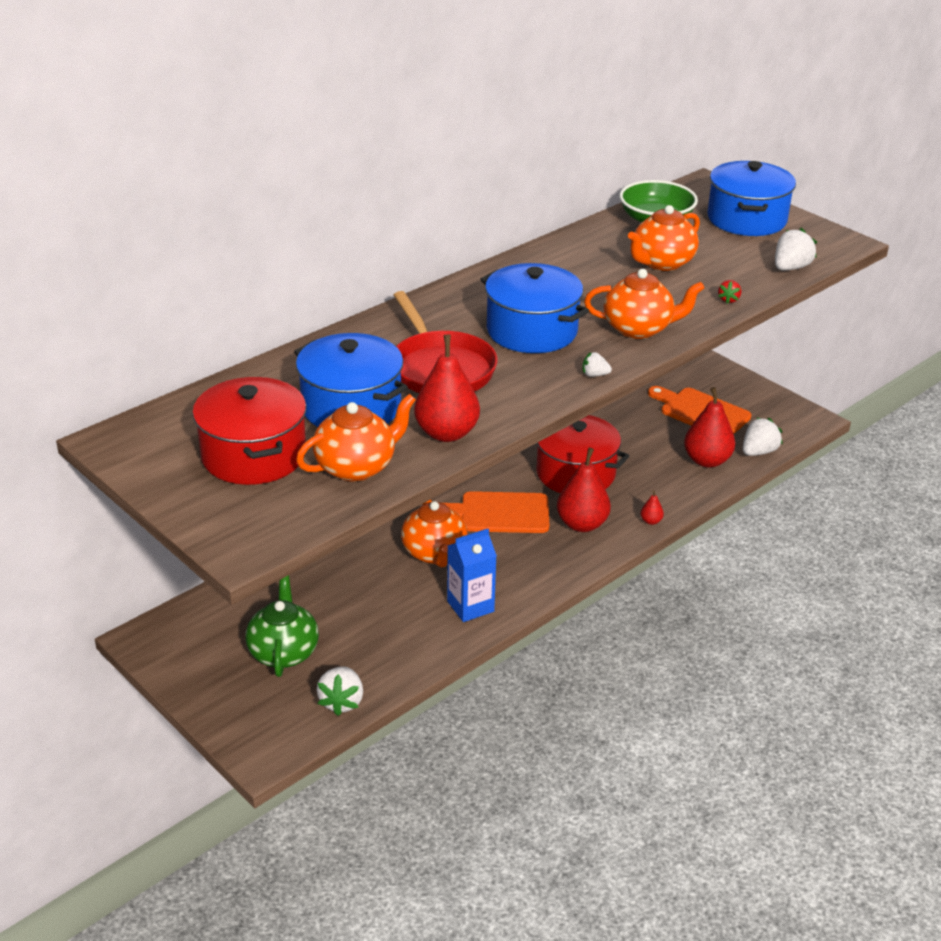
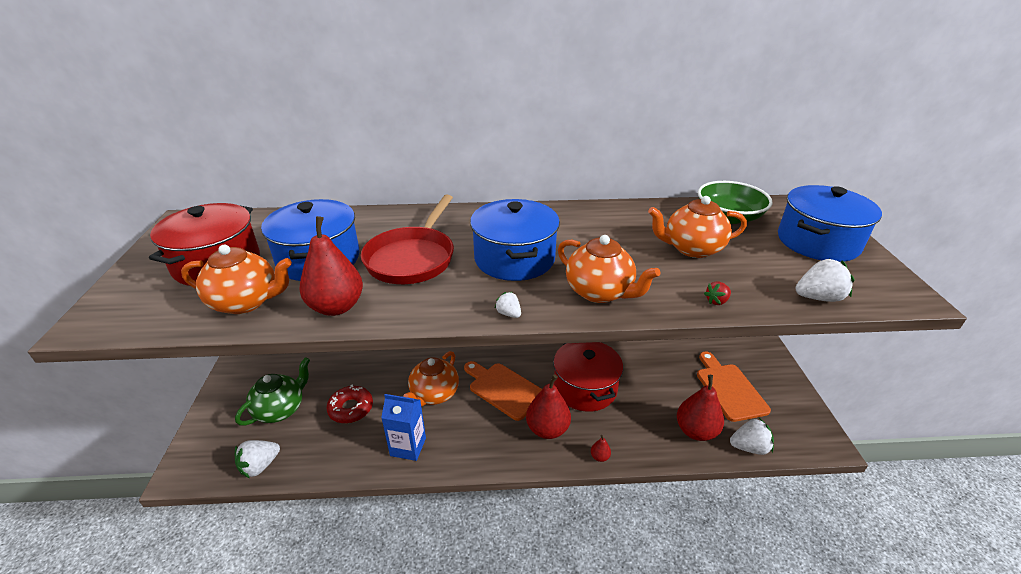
camera: 40 degrees right, 0 degrees up
none -> red donut [326,385,373,423]

